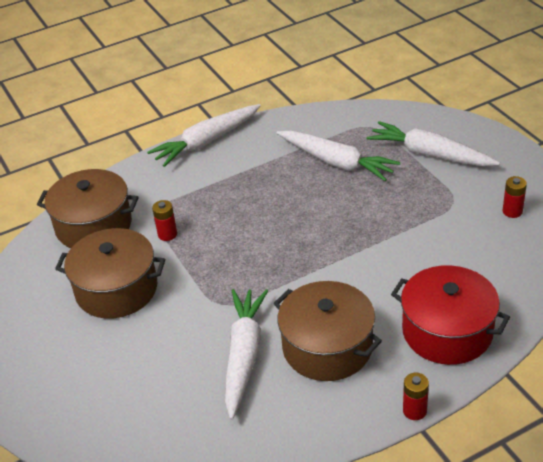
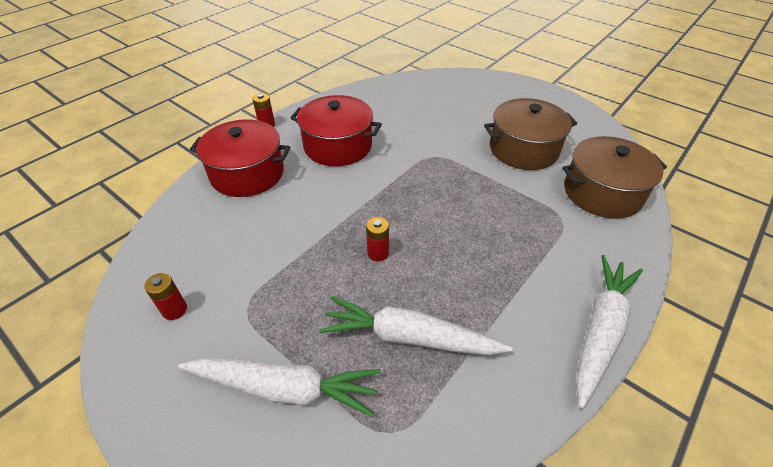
camera: 155 degrees right, 5 degrees up
red battery [152,200,177,241] -> red battery moved to [366,217,389,262]
white carrot [225,289,268,420] -> none
brown pot [273,281,382,381] -> red pot [290,95,382,166]

